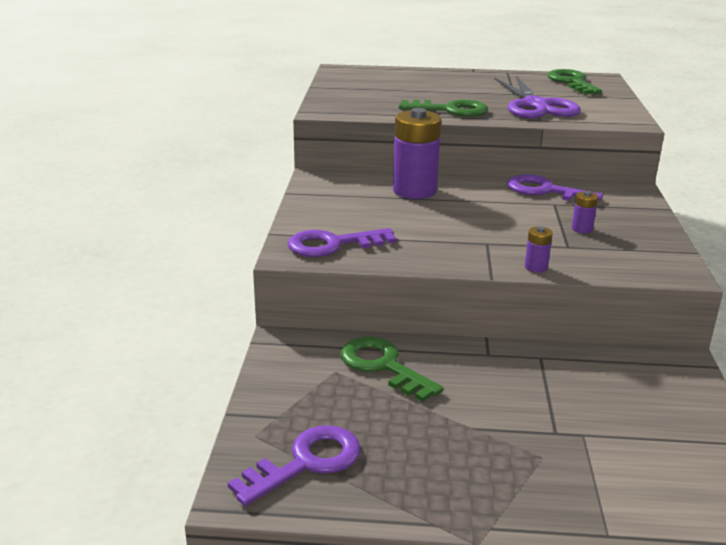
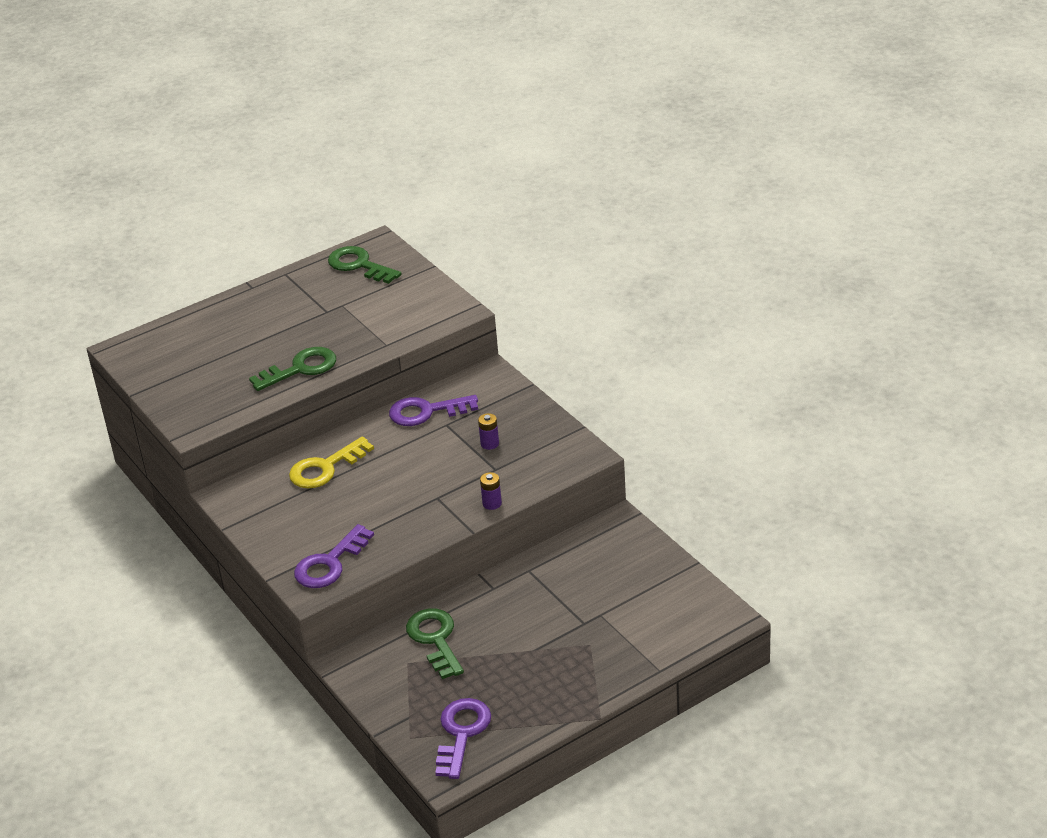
camera: 35 degrees left, 10 degrees up
green key [340,337,443,402] -> green key turned 60 degrees clockwise [406,608,464,679]
purple battery [393,108,441,199] -> yellow key [289,437,374,488]
purple scissors [494,75,581,118] -> none

